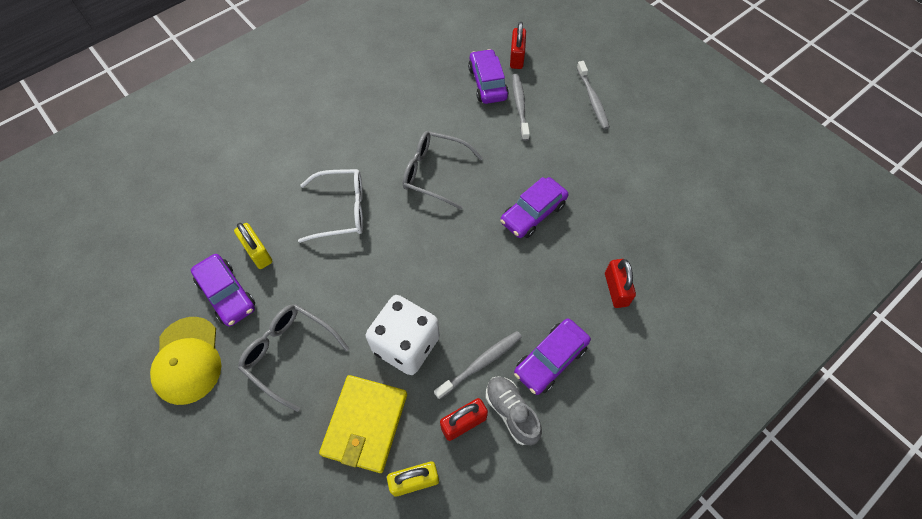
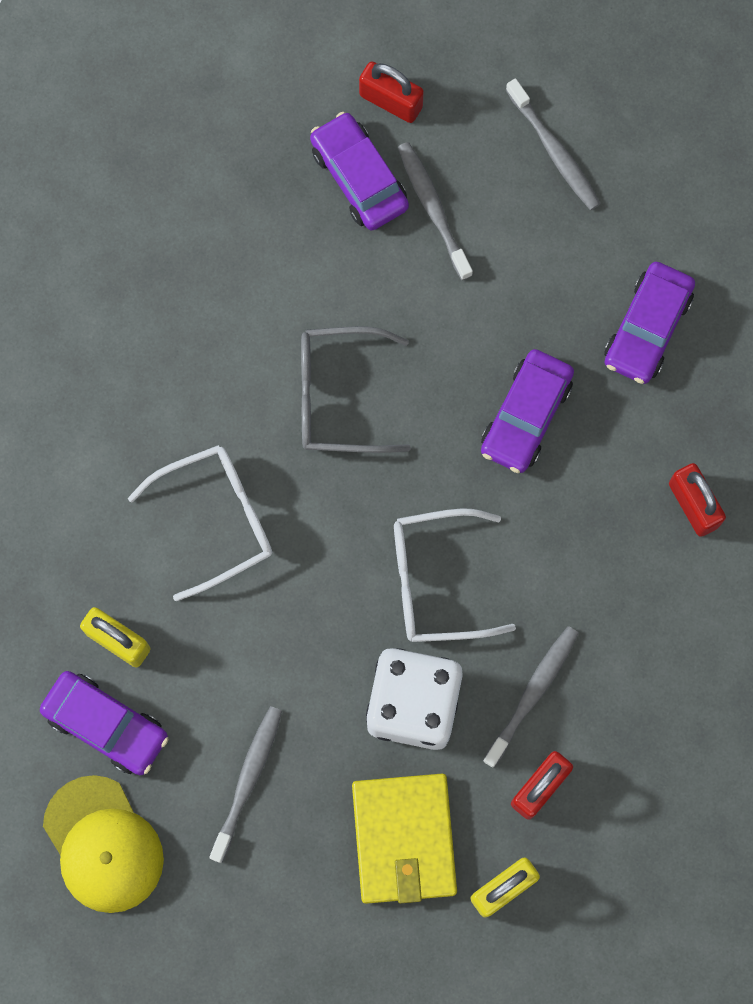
camera: 20 degrees left, 15 degrees up
grey glasses [238,304,349,412] -> grey toothbrush [209,706,282,863]
grey shoe [486,376,542,445] -> none
red padlock [510,22,526,69] -> red padlock turned 45 degrees counterclockwise [359,61,424,123]
purple car [514,319,591,395] -> purple car moved to [604,262,695,384]
none -> white glasses [394,508,516,642]

